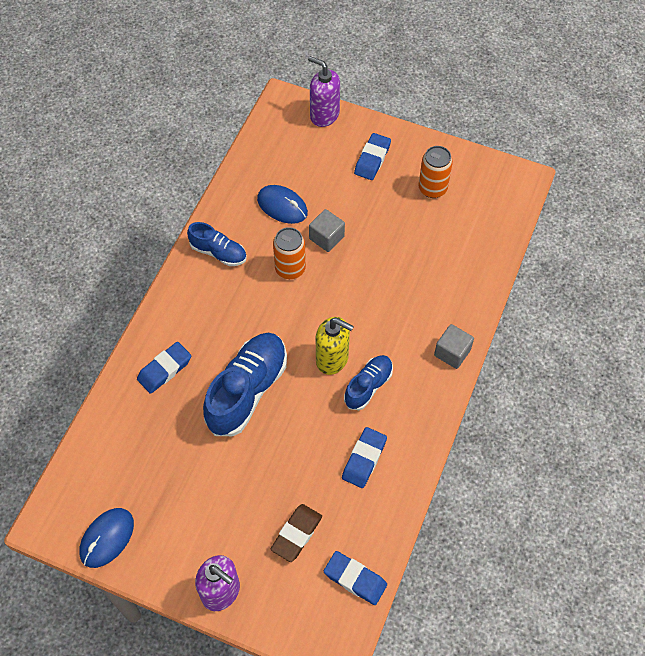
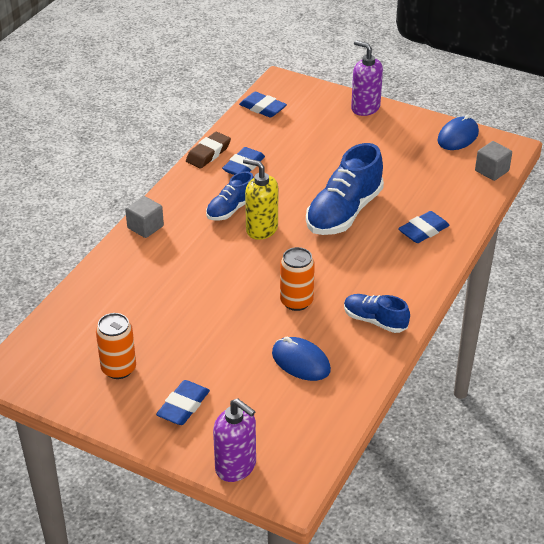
camera: 175 degrees left, 20 degrees down
brown eraser [271,504,322,562] -> brown eraser moved to [186,132,231,169]
grey cube [309,209,345,252] -> grey cube moved to [475,141,512,181]

